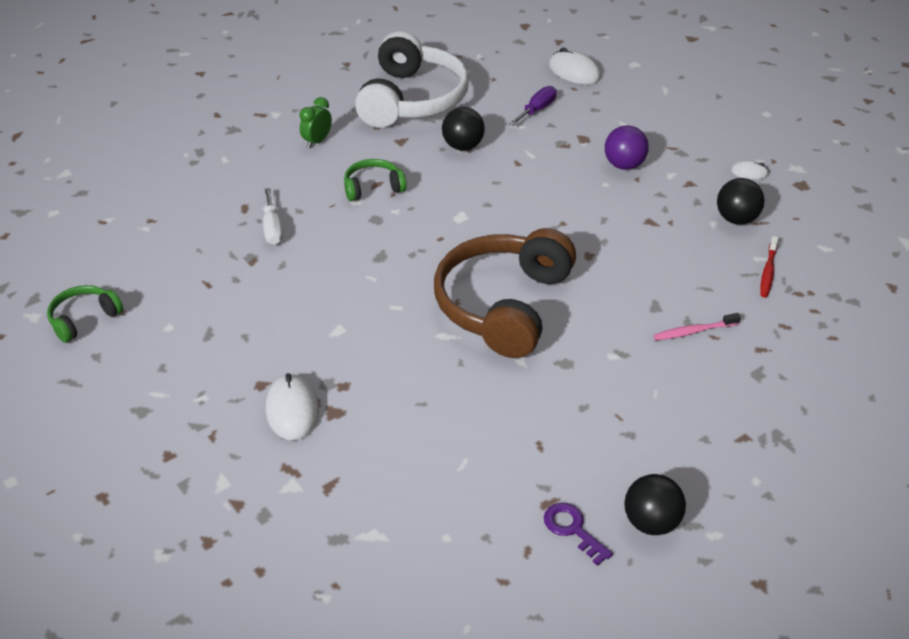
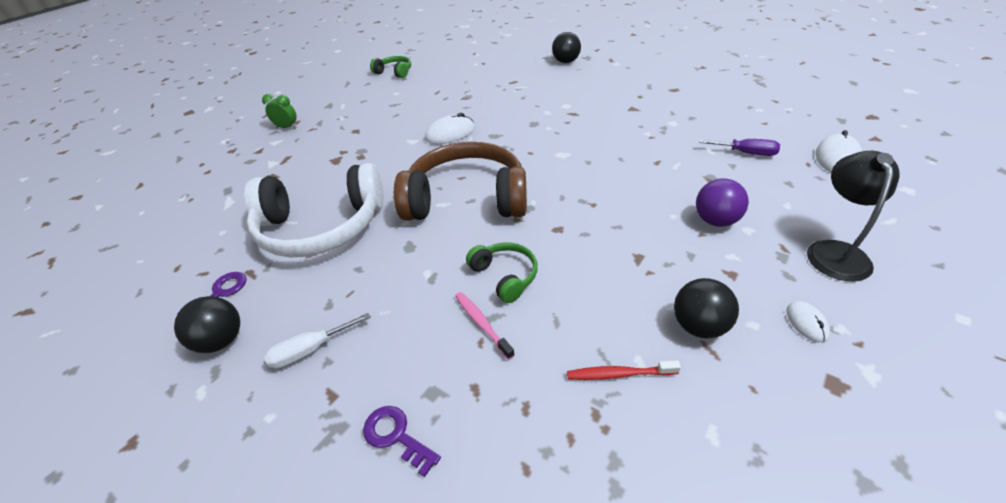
camera: 75 degrees right, 0 degrees up
white screwdriver [263,188,283,245] -> white screwdriver moved to [264,313,371,369]
white mouse [266,373,319,440] -> white mouse moved to [425,113,475,144]
green clock [300,97,332,148] -> green clock moved to [262,94,297,129]
green headphones [344,159,407,201] -> green headphones moved to [466,242,538,303]
white headphones [355,31,469,128] -> white headphones moved to [244,163,384,257]
black ball [442,107,485,151] -> black ball moved to [552,32,581,63]
none -> purple key [363,406,441,477]
none -> black lamp [807,151,899,281]

